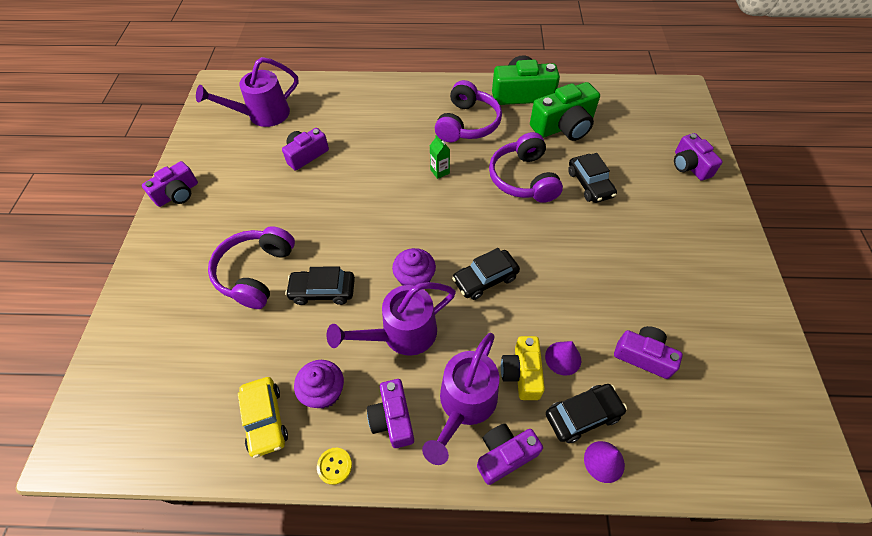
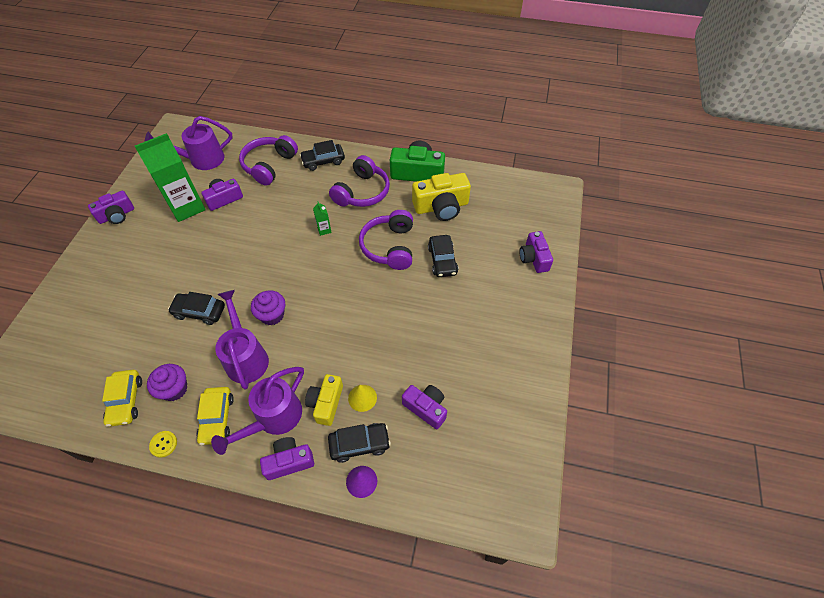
camera: 10 degrees right, 0 degrees up
purple headphones [208,226,295,309] -> purple headphones moved to [239,135,298,186]
purple watering can [327,282,456,356] -> purple watering can turned 90 degrees clockwise [215,290,269,389]
purple camera [367,379,414,448] -> yellow car [196,387,234,445]
black car [452,248,520,300] -> black car moved to [300,140,345,171]
green camera [530,82,600,141] -> yellow camera [412,173,471,221]
purple cone [545,341,581,376] -> yellow cone [348,385,377,412]
none -> green carton [135,133,205,222]

